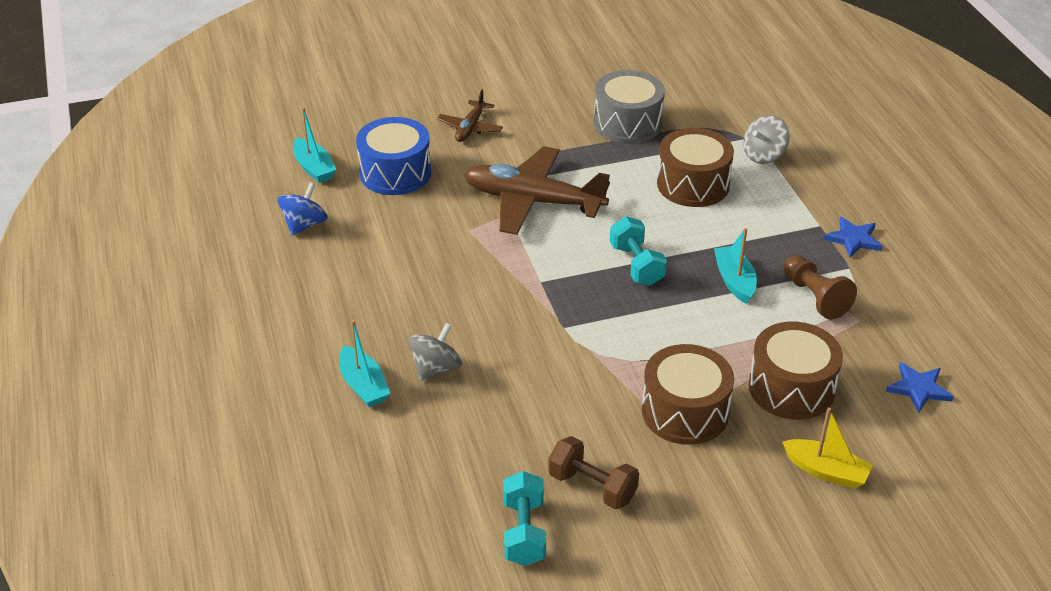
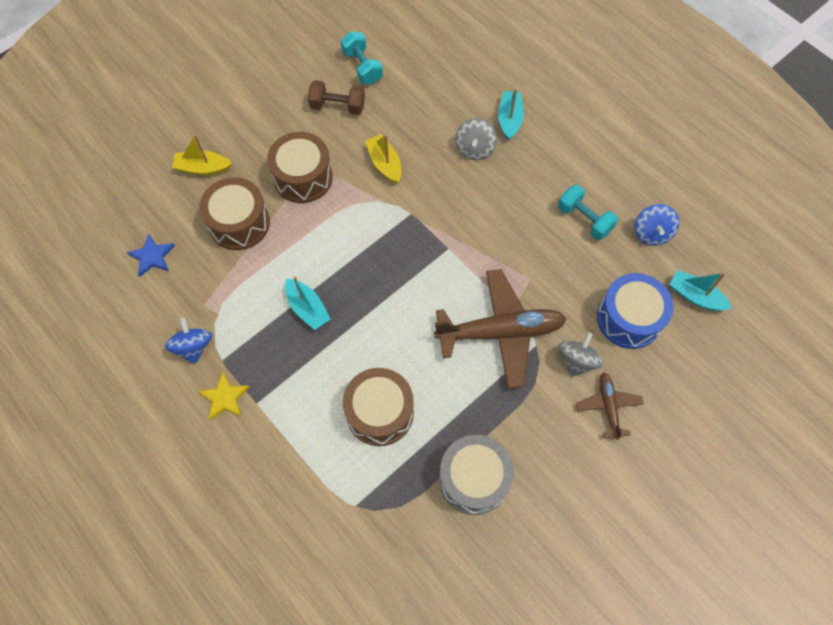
camera: 155 degrees right, 25 degrees up
turquoise boat [339,320,390,408] -> turquoise boat turned 60 degrees clockwise [498,88,524,141]
turquoise dumbbell [610,216,667,286] -> turquoise dumbbell moved to [558,185,618,240]
grey spinning top [743,115,789,164] -> grey spinning top moved to [559,332,603,377]
brown pawn [784,255,857,320] -> none
blue star [824,217,883,258] -> yellow star [198,372,250,421]
none -> blue spinning top [165,317,212,364]
none -> yellow boat [365,134,401,184]

